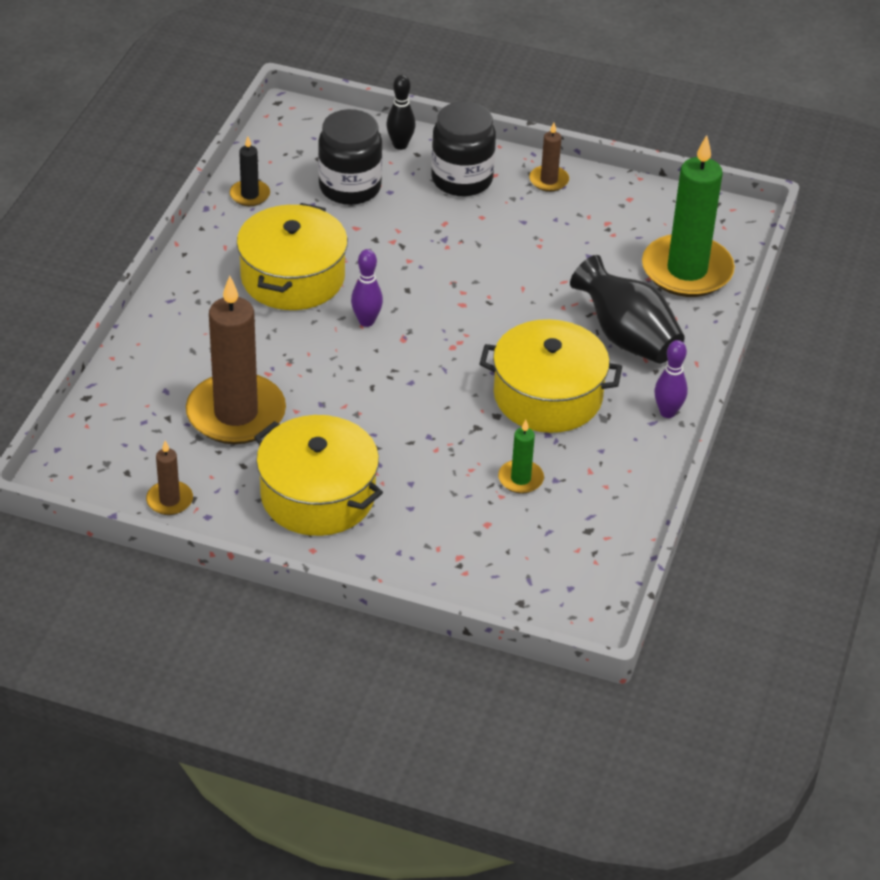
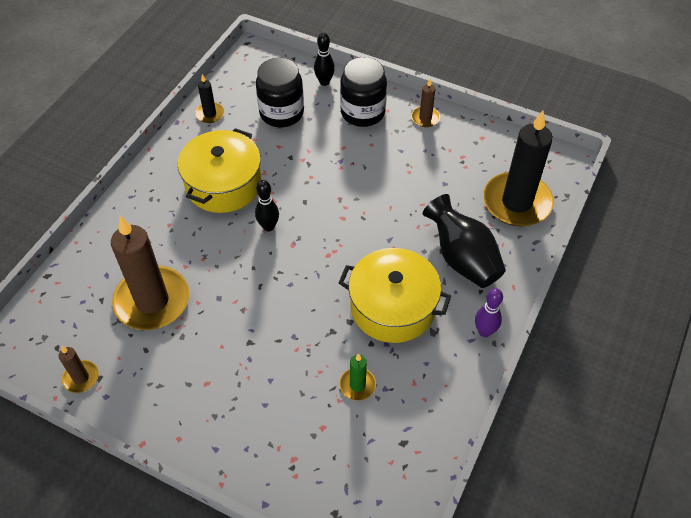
camera: 10 degrees right, 10 degrees up
yellow pot [254,415,383,536] -> none
purple bowling pin [351,249,383,327] -> black bowling pin [255,180,279,232]
green candle [642,135,735,297] -> black candle [483,111,554,226]

